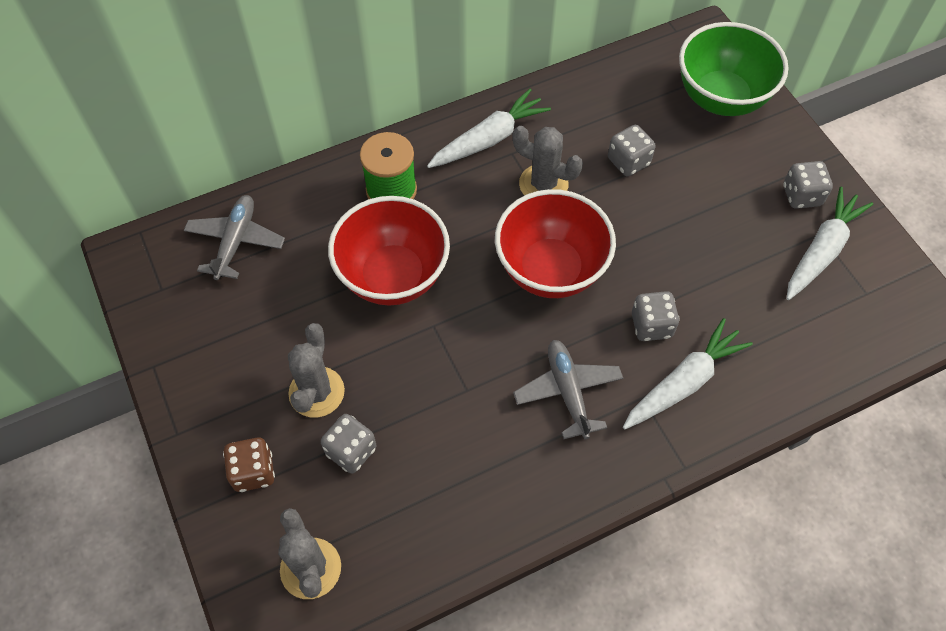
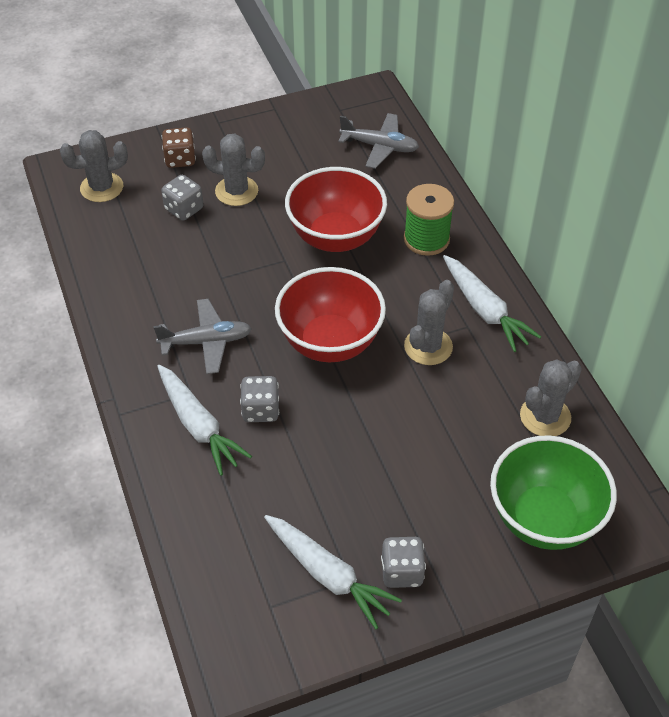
camera: 95 degrees right, 10 degrees down
grey dice [608,125,656,176] -> none
none -> grey cactus [520,359,582,436]

